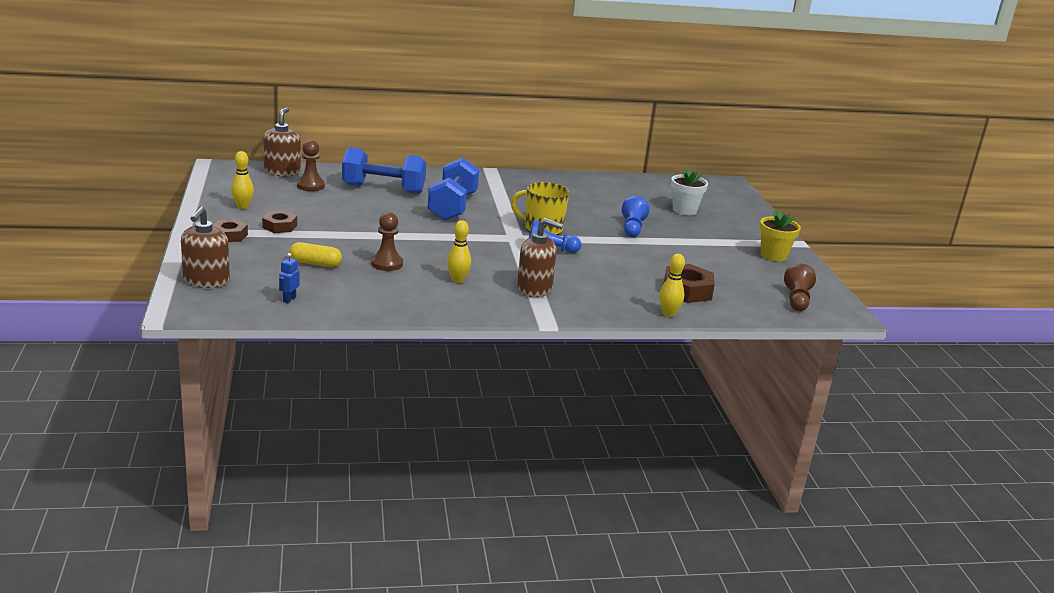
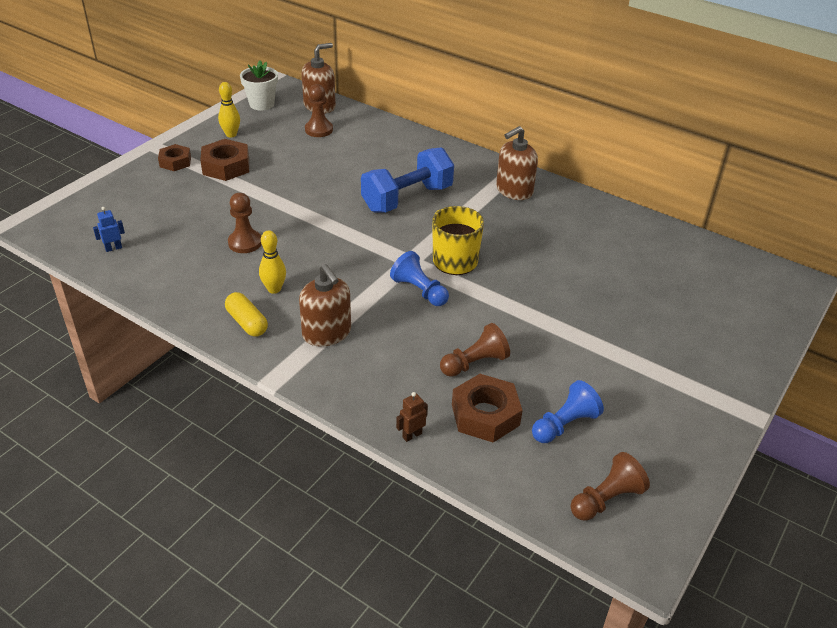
camera: 45 degrees right, 15 degrees up
brown soap dispenser [181,206,230,288] -> brown soap dispenser moved to [496,126,538,200]
brown nut [262,210,297,233] -> brown nut [200,139,249,181], size x1.54
yellow capsule [289,242,342,267] -> yellow capsule moved to [225,292,268,337]
blue dumbbell [342,147,426,194] -> none
blue pawn [622,196,650,237] -> blue pawn moved to [532,380,604,443]
yellow bowling pin [659,254,685,317] -> brown robot [396,392,428,442]
white flower pot [671,168,708,215] -> white flower pot moved to [240,61,278,110]
yellow flower pot [760,210,801,262] -> none
none -> brown pawn [440,323,510,377]

